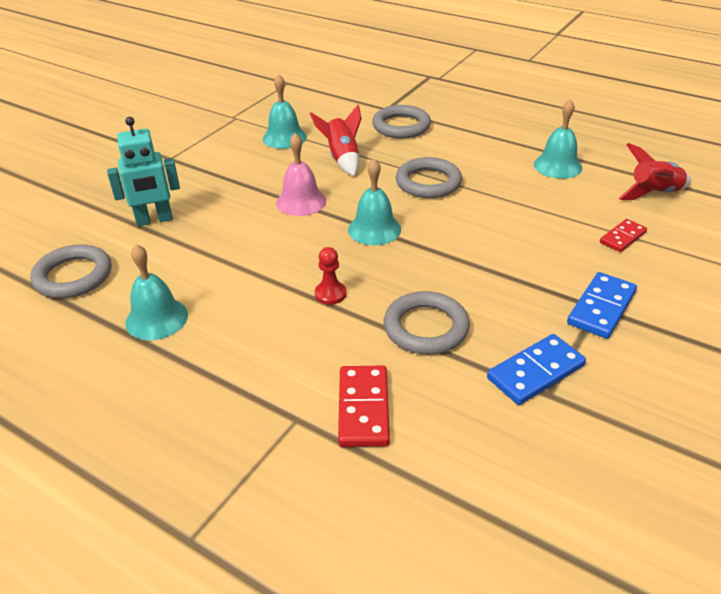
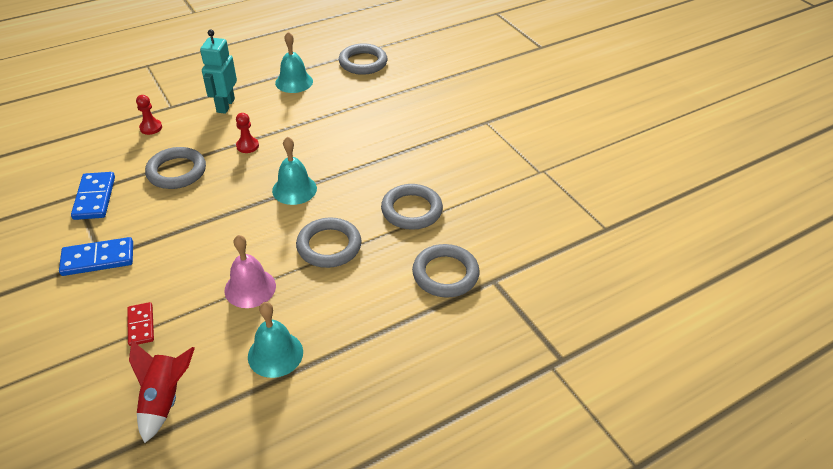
camera: 115 degrees right, 5 degrees up
turquoise robot [107,117,180,226] -> turquoise robot moved to [200,30,237,114]
turquoise bell [263,74,307,149] -> none
pink bell [276,133,326,216] -> pink bell moved to [224,235,276,308]
red rocket [309,105,362,176] -> grey ring [381,184,443,230]
red domino [338,366,390,447] -> red pawn [136,95,162,135]
blue domino [567,272,637,339] -> blue domino turned 75 degrees counterclockwise [59,237,133,276]

